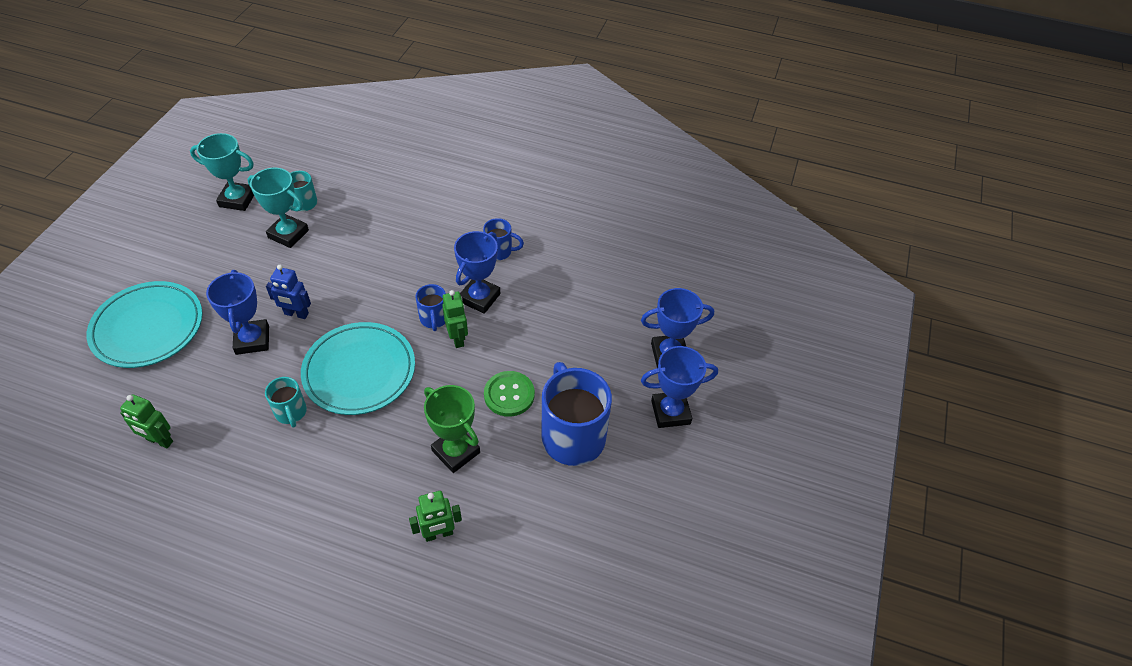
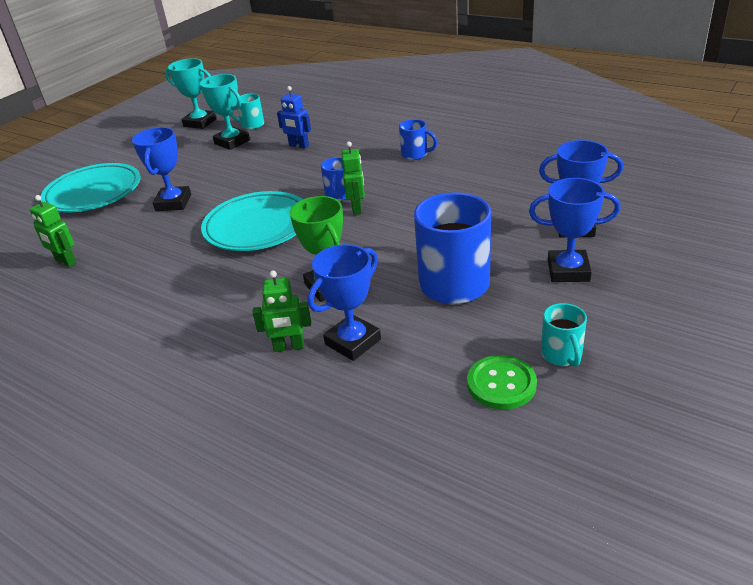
camera: 20 degrees right, 15 degrees down
turquoise mug [265,377,307,428] -> turquoise mug moved to [541,303,587,367]
blue robot [266,265,311,319] -> blue robot moved to [277,86,311,149]
blue trophy [454,231,500,314] -> blue trophy moved to [308,244,381,361]
green button [484,371,535,417] -> green button moved to [467,355,537,410]

